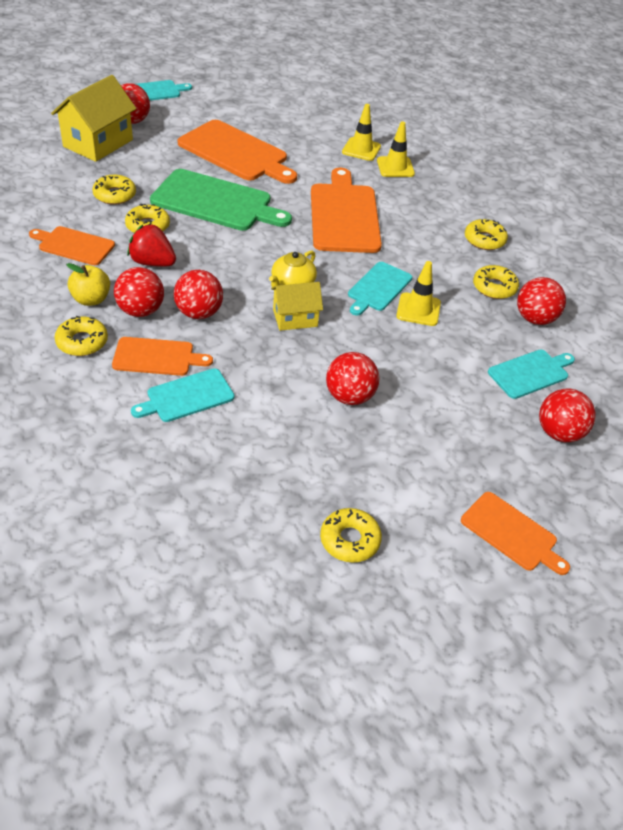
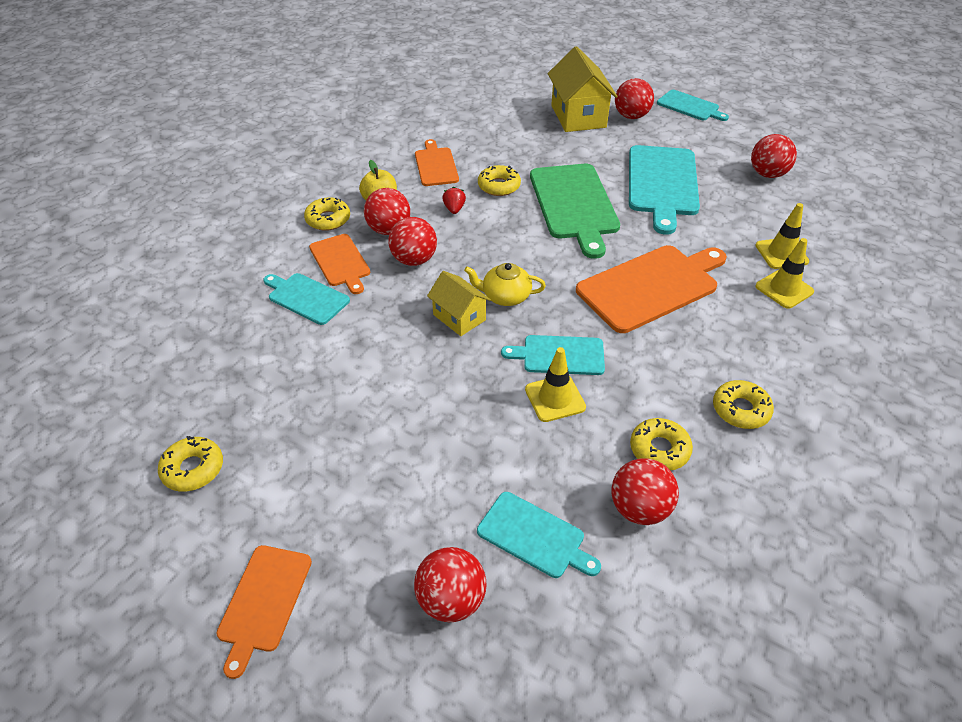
camera: 65 degrees right, 0 degrees up
yellow house [51,75,136,162] -> yellow house turned 75 degrees clockwise [548,46,618,132]
yellow donut [92,175,136,205] -> none
red strawberry [127,224,176,267] -> red strawberry [442,187,466,214], size x0.58
orange cutting board [178,120,297,184] -> turquoise cutting board [629,145,700,235]
red ball [326,352,380,405] -> red ball moved to [751,134,797,178]

